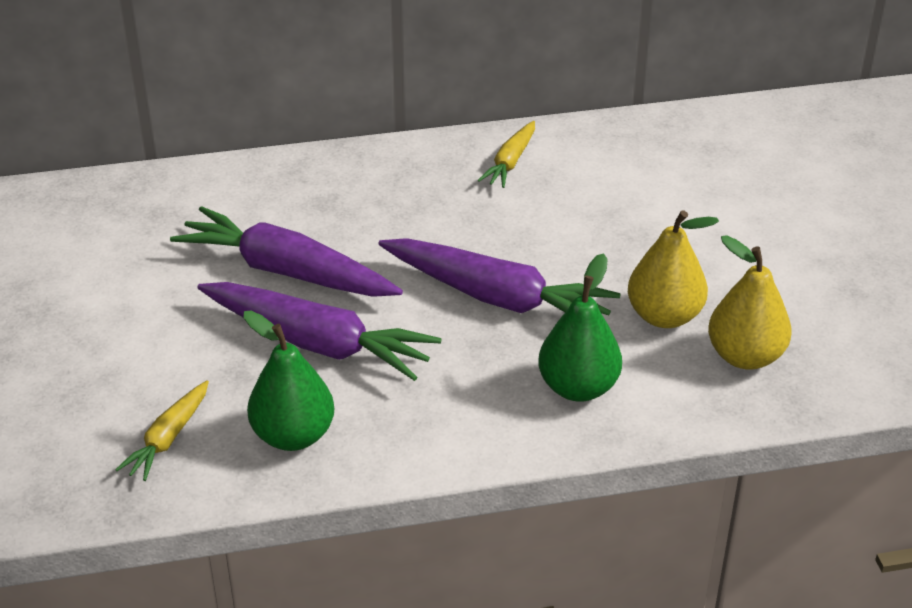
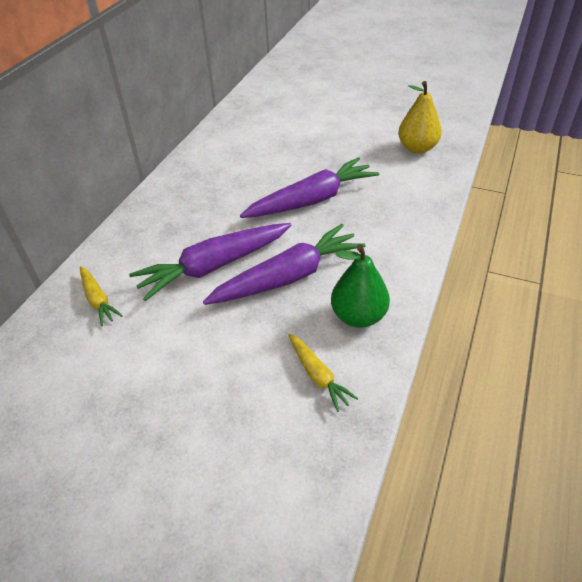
camera: 55 degrees left, 5 degrees up
yellow carrot [477,121,535,188] -> yellow carrot moved to [80,266,123,326]
green pear [538,253,622,402] -> none
yellow pear [628,210,719,328] -> none

